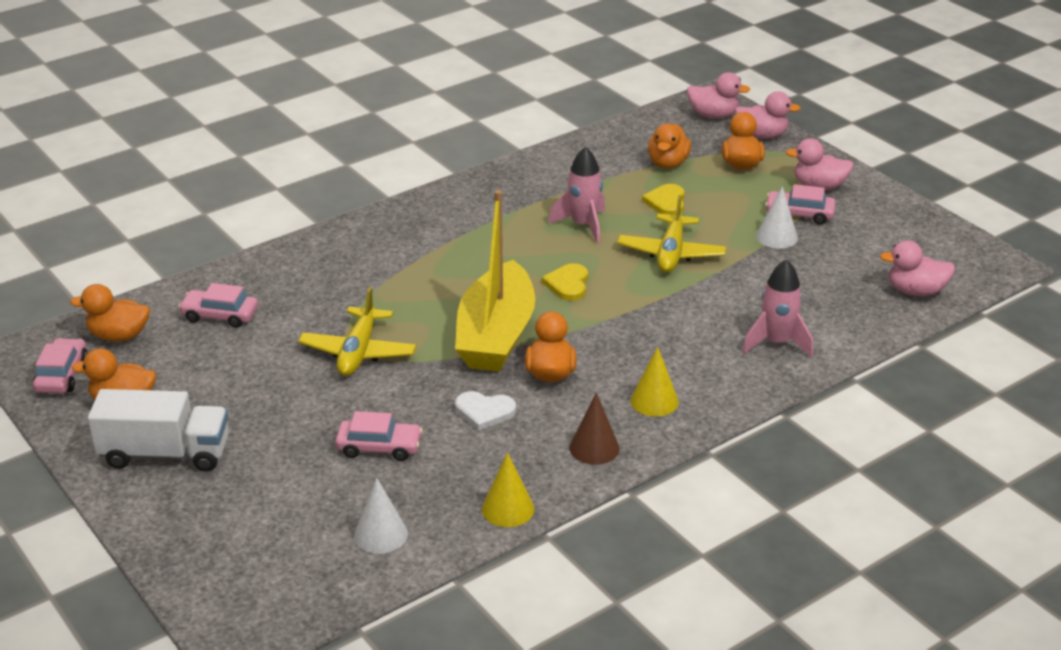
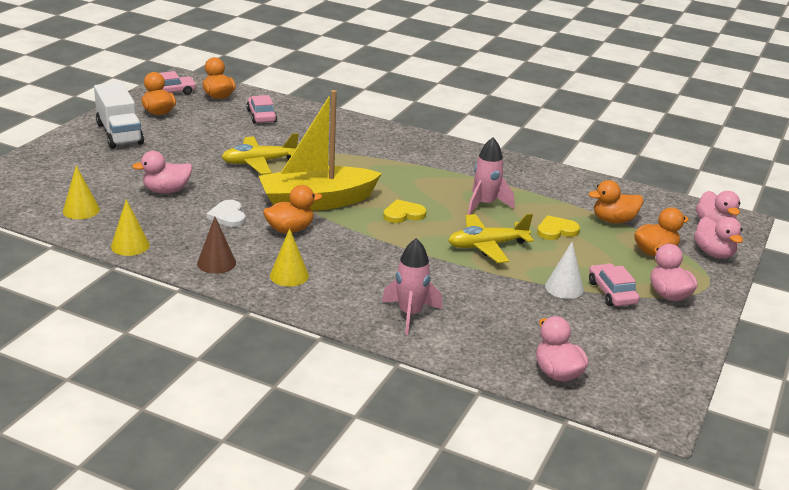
camera: 60 degrees right, 5 degrees down
pink car [335,411,423,461] -> pink duck [132,151,192,193]
white cone [354,478,408,554] -> yellow cone [63,165,100,219]

